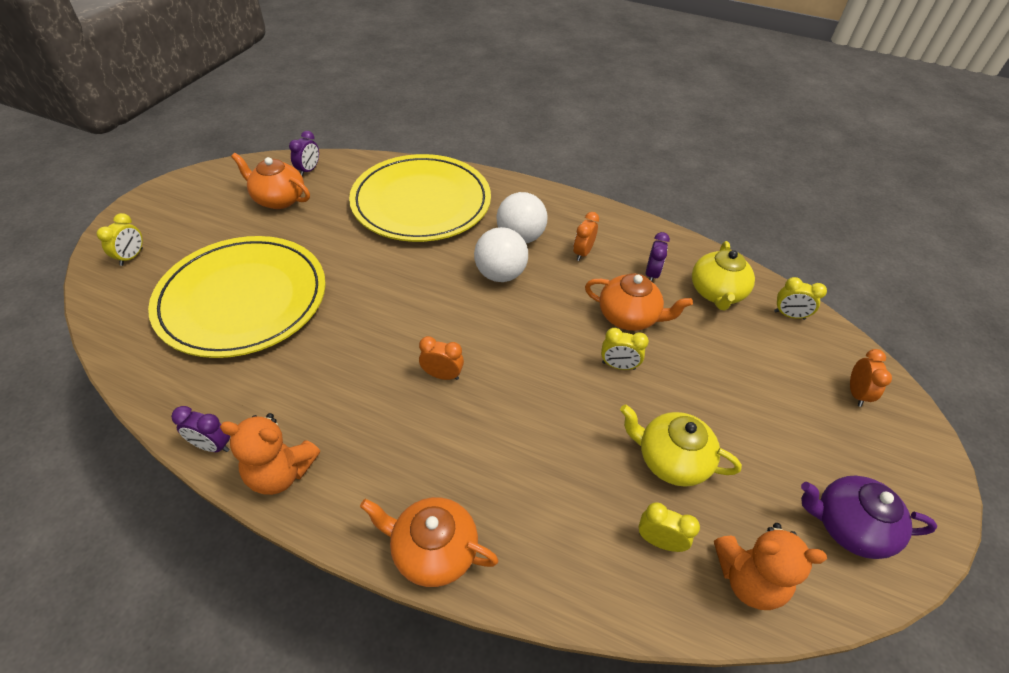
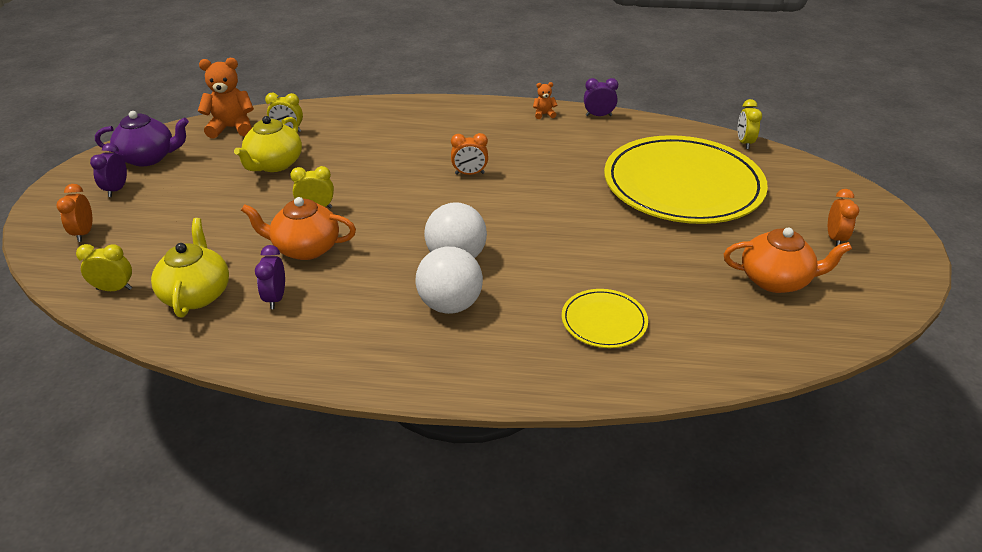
camera: 165 degrees right, 10 degrees down
yellow clock [97,213,143,266] -> yellow clock moved to [738,99,762,149]
orange teddy bear [220,413,320,495] -> orange teddy bear [533,82,557,119], size x0.48
purple clock [289,131,319,176] -> purple clock moved to [90,143,127,197]
yellow plate [349,154,491,242] -> yellow plate [562,289,648,348], size x0.43
orange teapot [360,497,498,587] -> none
orange clock [573,212,599,261] -> orange clock moved to [828,189,859,246]
yellow teapot [620,404,742,487] -> yellow teapot turned 105 degrees clockwise [234,116,302,172]

